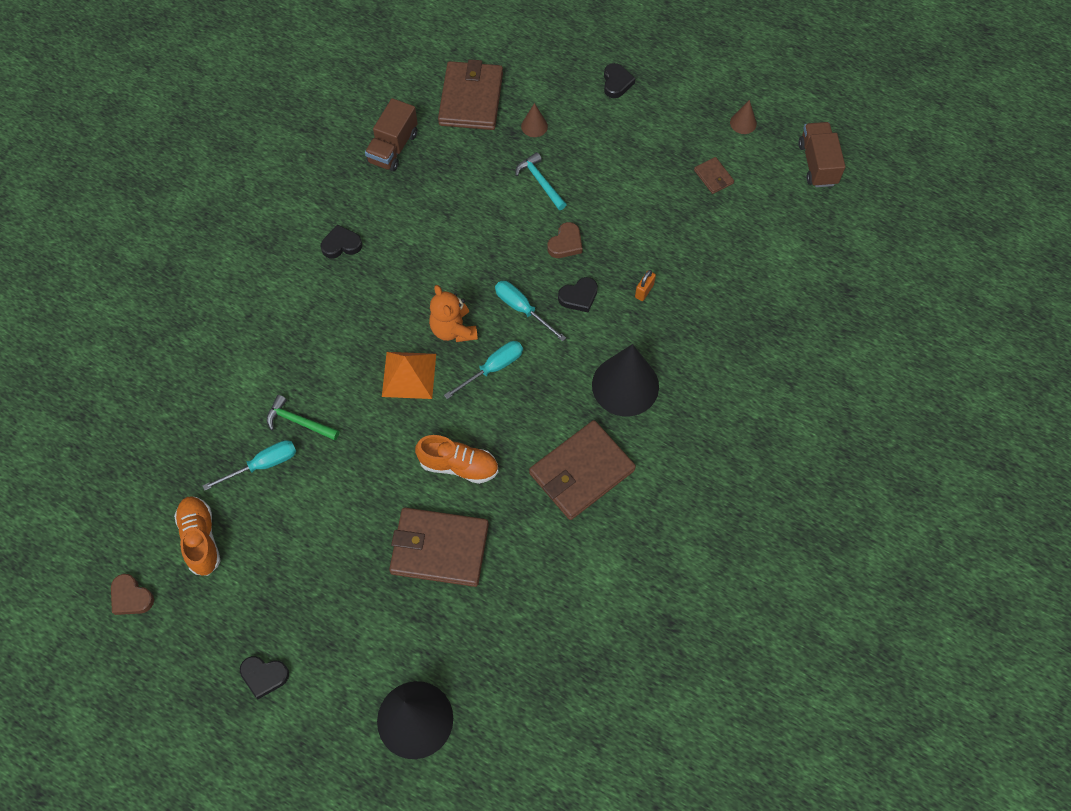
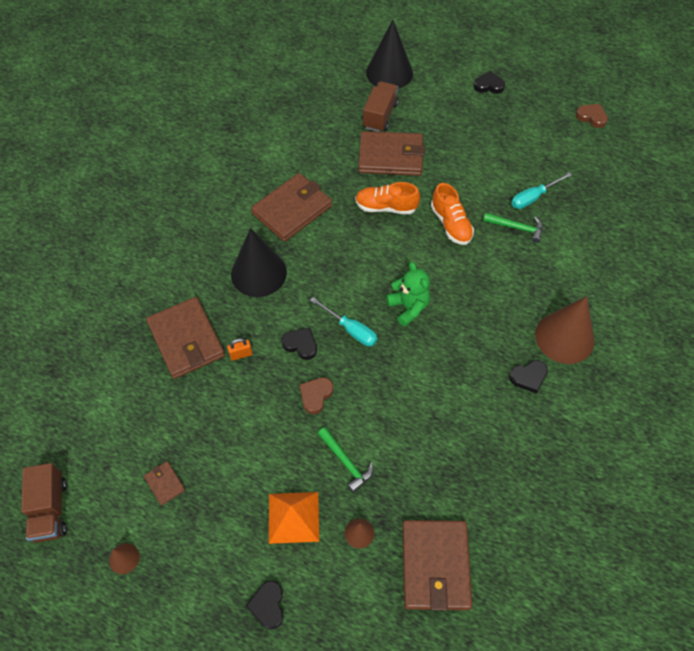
camera: 175 degrees right, 5 degrees down
orange shoe [174,496,221,576] -> orange shoe moved to [431,183,474,245]
brown truck [365,98,418,172] -> brown truck moved to [363,81,399,132]
orange pyramid [382,352,436,399] -> orange pyramid moved to [269,492,319,544]
orange teddy bear [429,285,478,342] -> green teddy bear [386,262,430,327]
turquoise screwdriver [444,341,523,399] -> none
turquoise hammer [515,152,567,210] -> green hammer [318,427,373,493]
black heart [558,277,598,312] -> black heart turned 60 degrees clockwise [281,328,317,360]
orange padlock [635,270,656,301] -> orange padlock turned 45 degrees clockwise [227,338,253,361]
none -> brown wallet [146,297,225,379]
none -> brown cone [535,296,594,364]

